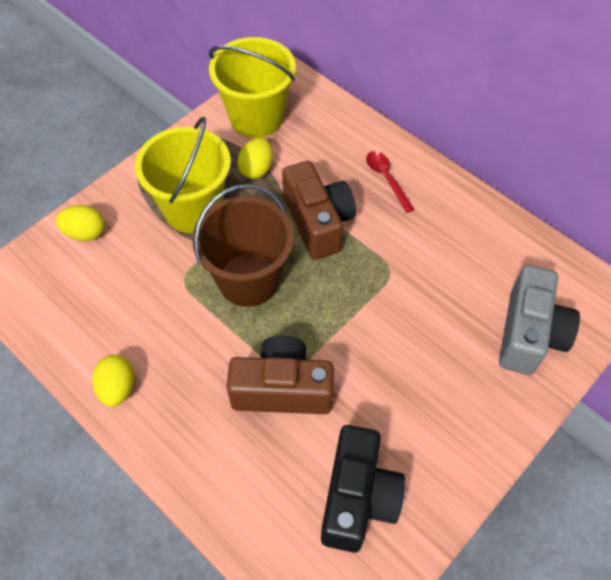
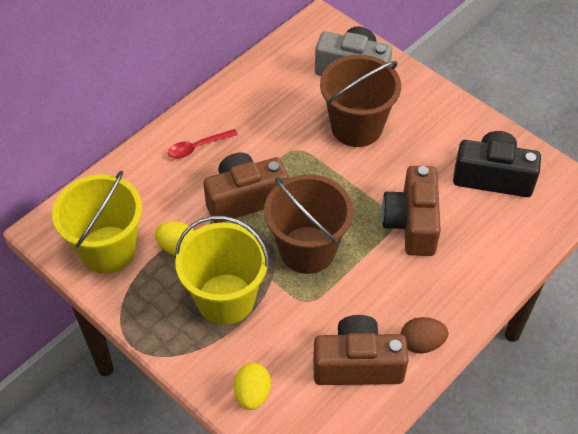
camera: 90 degrees left, 5 degrees down
yellow egg [92,355,134,407] -> brown egg [401,317,448,353]
none -> brown camera [313,315,409,385]
none -> brown bucket [320,55,401,147]

